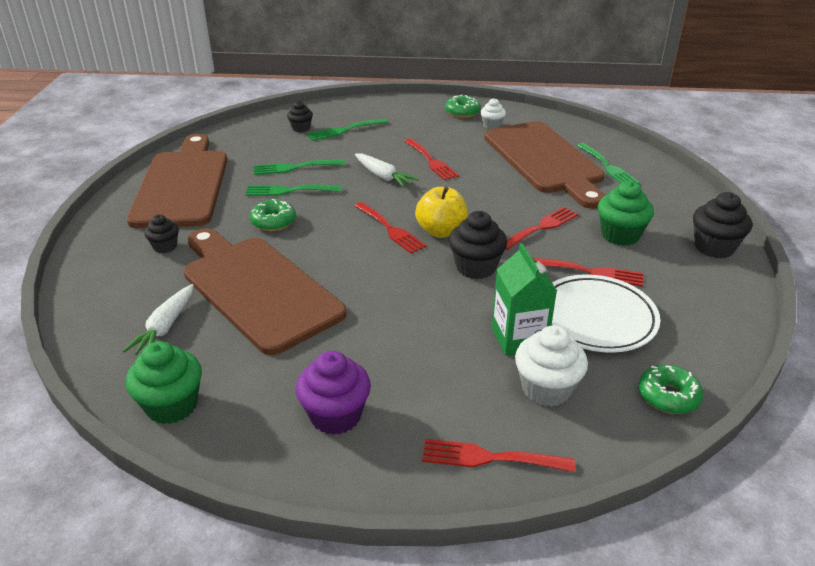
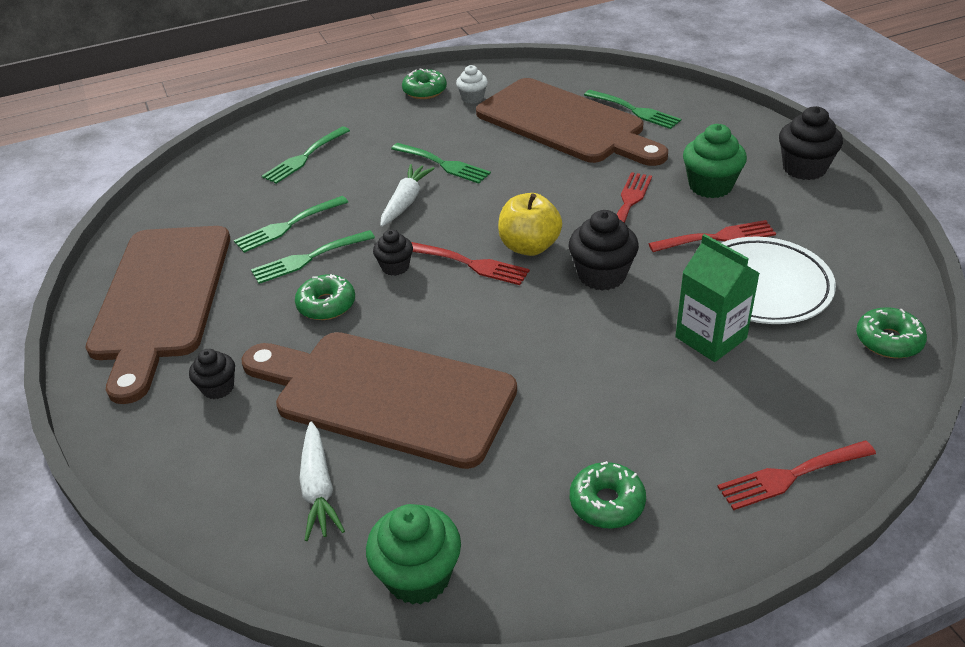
camera: 25 degrees left, 5 degrees up
brown cutting board [127,134,227,228] -> brown cutting board turned 150 degrees counterclockwise [85,226,230,404]
black cupcake [287,101,313,132] -> black cupcake moved to [373,229,413,276]
purple cupcake [296,351,371,435] -> green donut [570,461,646,529]
white carrot [355,153,419,188] -> white carrot turned 90 degrees counterclockwise [380,164,435,227]
red fork [404,138,459,181] -> green fork [391,143,491,184]
white cupcake [515,325,588,407] -> none

